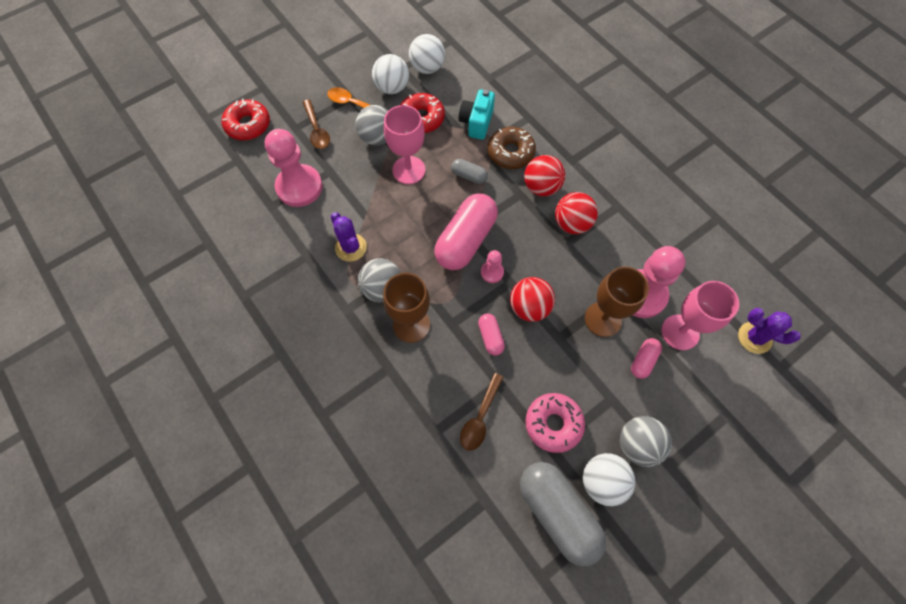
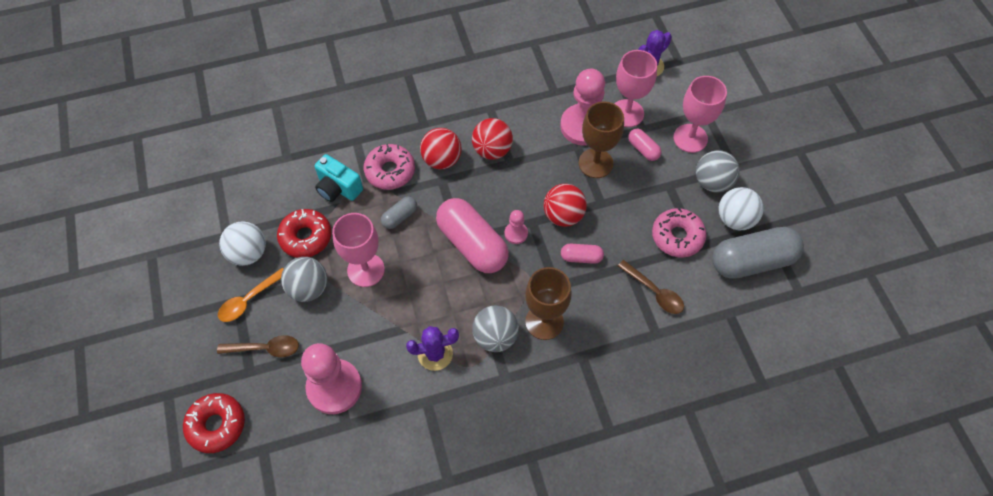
camera: 70 degrees left, 5 degrees down
white ball [409,34,445,74] -> none
brown donut [488,127,536,169] -> pink donut [364,144,415,190]
none -> pink goblet [673,76,727,153]

